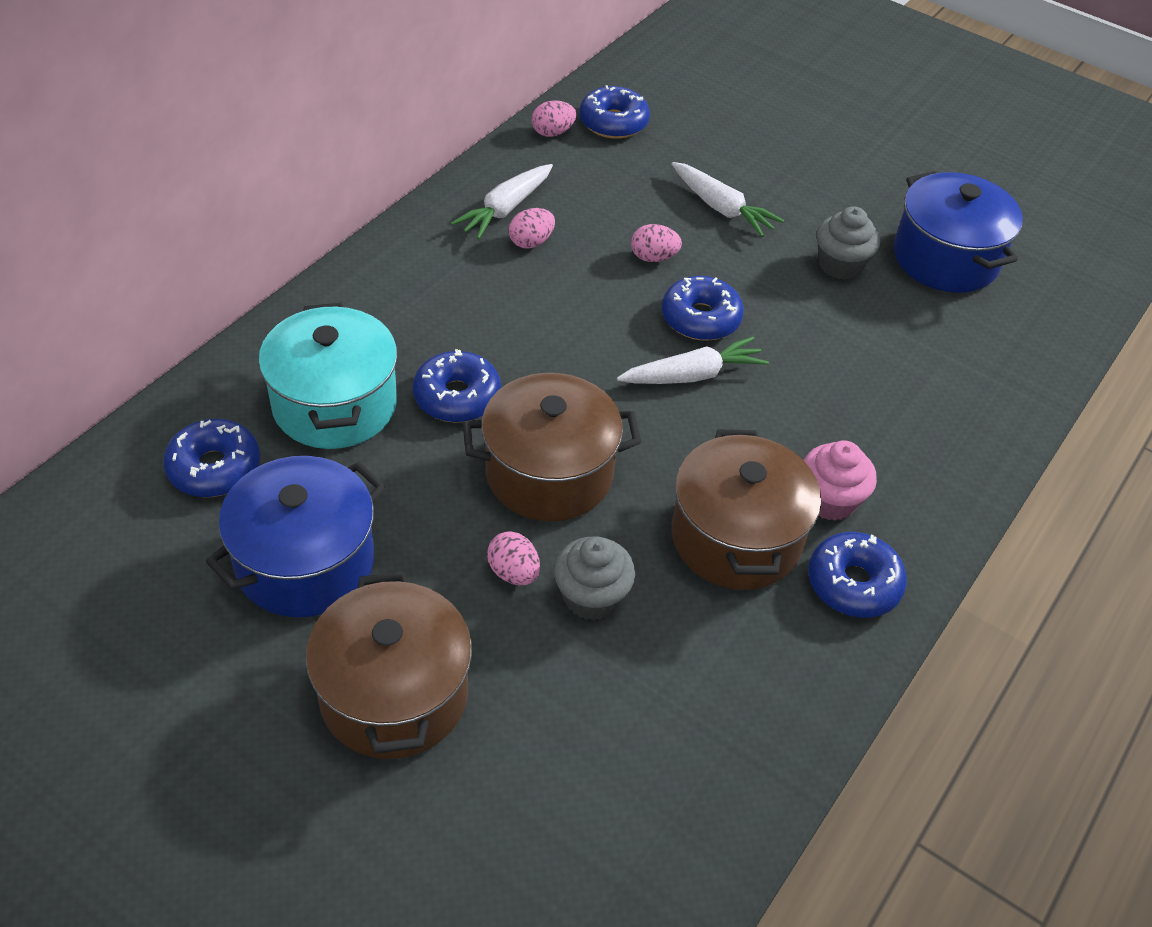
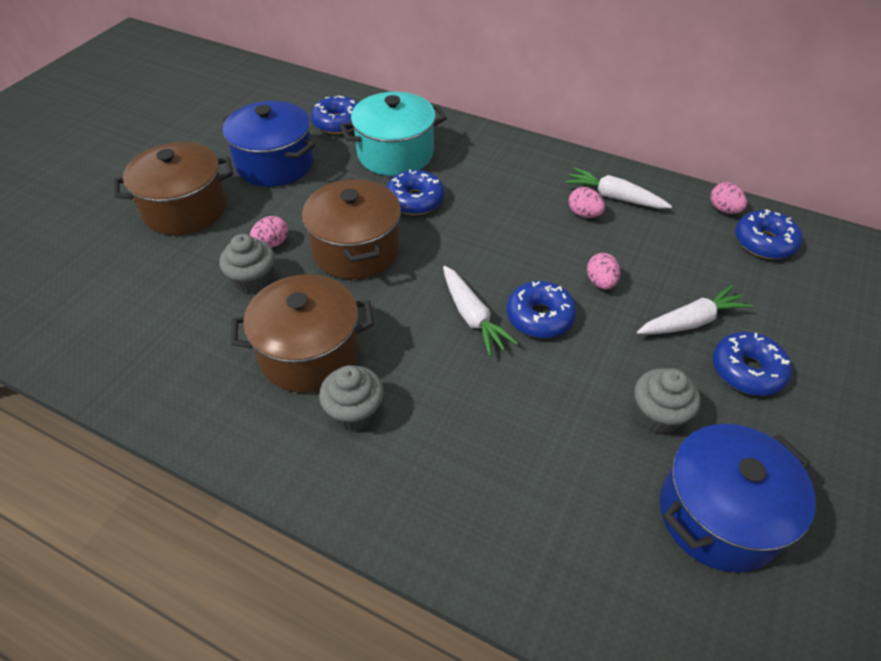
camera: 85 degrees right, 0 degrees up
white carrot [672,162,784,237] -> white carrot turned 150 degrees counterclockwise [637,285,753,335]
pink cupcake [804,440,877,521] -> grey cupcake [319,365,384,431]
blue donut [808,532,907,618] -> blue donut moved to [713,332,792,396]

